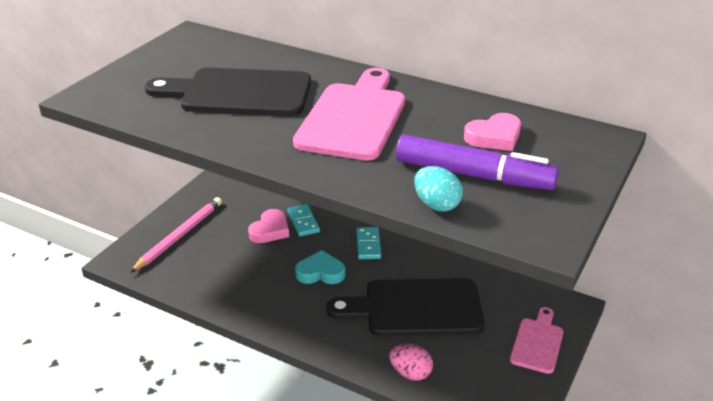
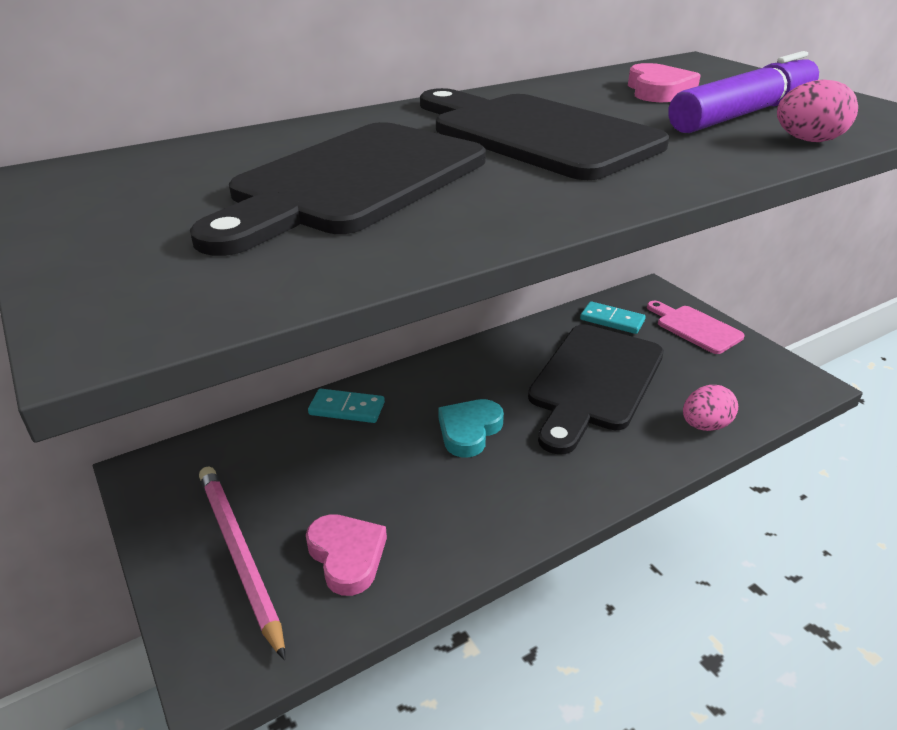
camera: 60 degrees left, 0 degrees up
pink heart [248,209,289,243] -> pink heart moved to [306,514,387,596]
pink cutting board [293,68,405,161] -> black cutting board [420,88,669,180]
turquoise domino [356,227,381,259] -> turquoise domino moved to [580,301,646,334]
turquoise egg [414,166,463,212] -> pink egg [777,79,858,142]

